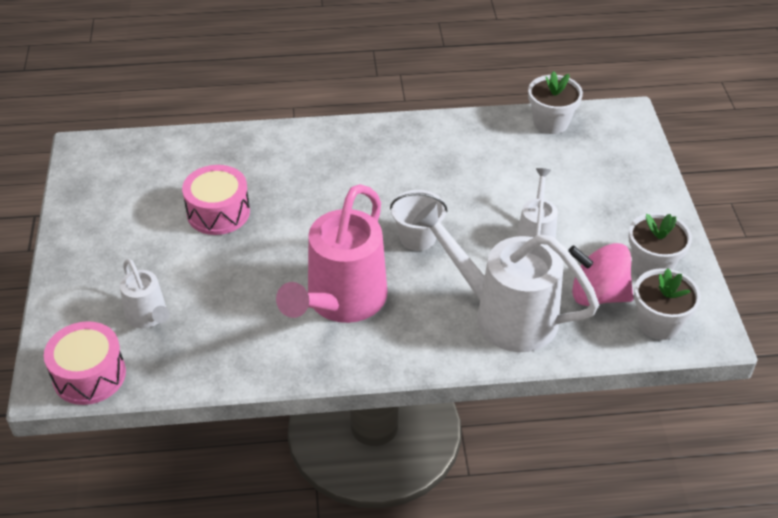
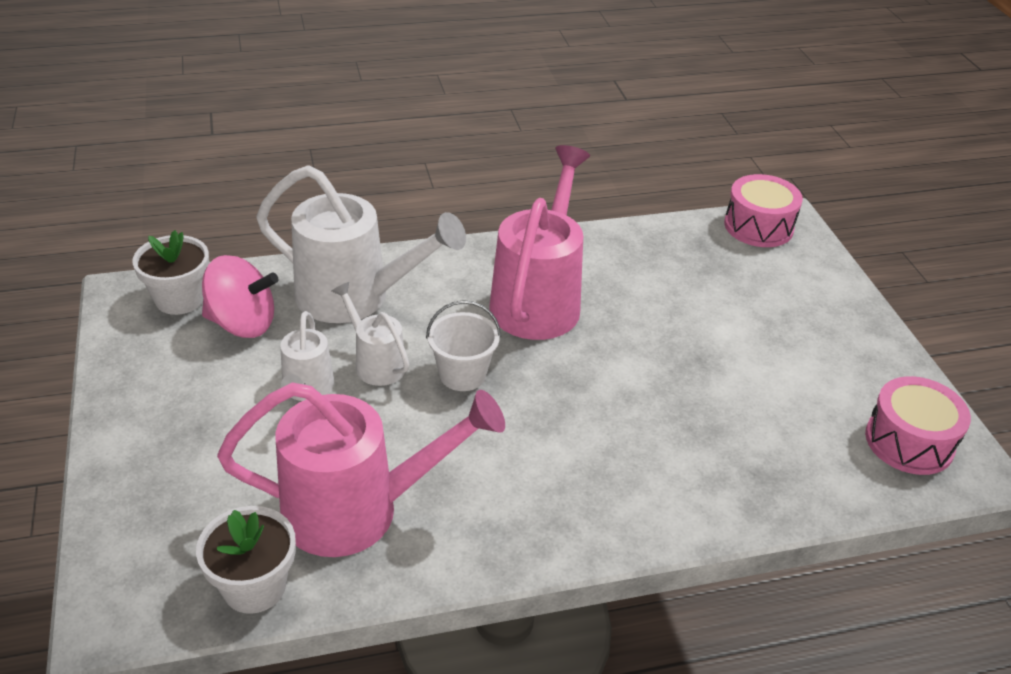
camera: 170 degrees right, 5 degrees down
white watering can [120,259,169,328] -> white watering can moved to [332,282,409,386]
pink drum [182,165,250,235] -> pink drum moved to [865,376,971,475]
white flower pot [629,213,692,276] -> none
none -> pink watering can [217,382,505,557]

